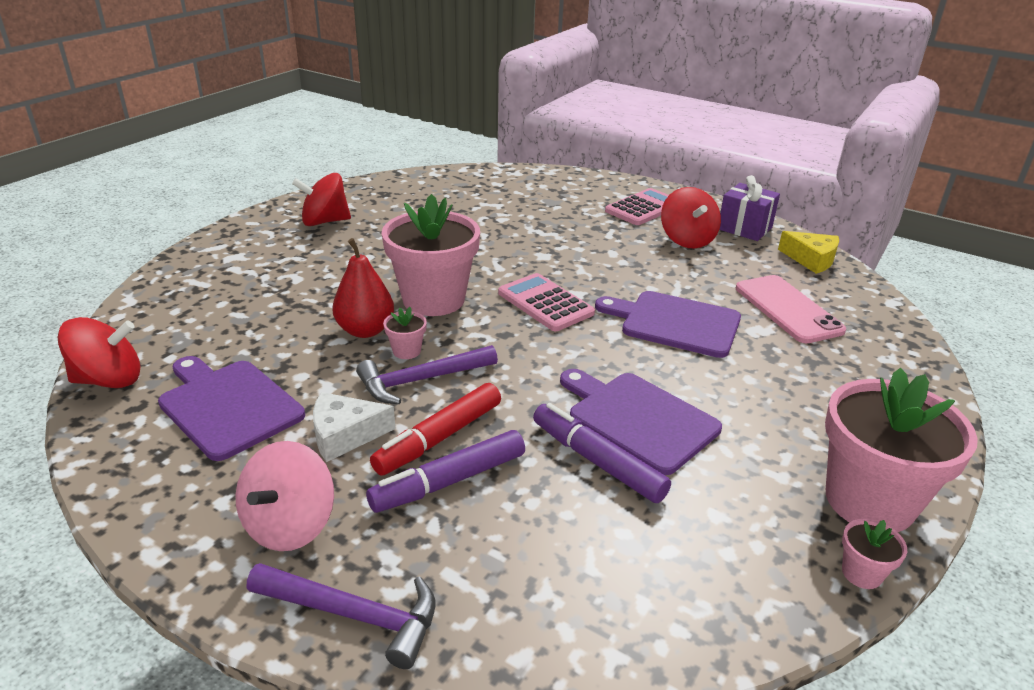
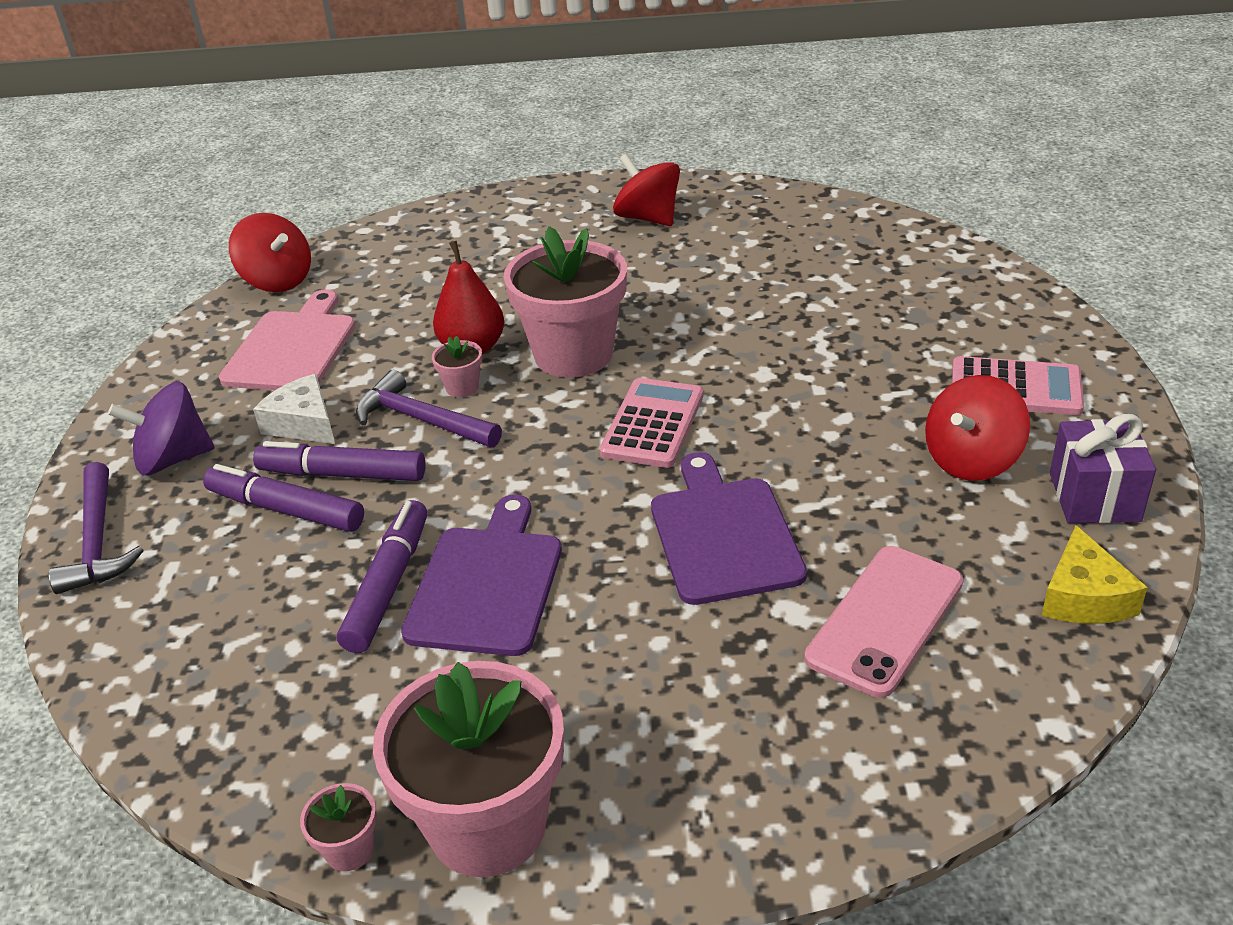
camera: 60 degrees right, 5 degrees up
purple cutting board [158,356,305,461] -> pink cutting board [219,289,355,390]
pink spinning top [236,441,334,551] -> purple spinning top [108,382,214,475]
red marker [370,383,501,475] -> purple marker [253,441,425,481]

